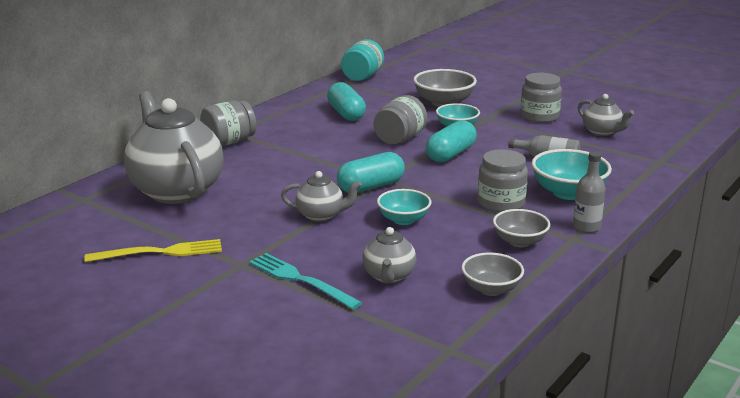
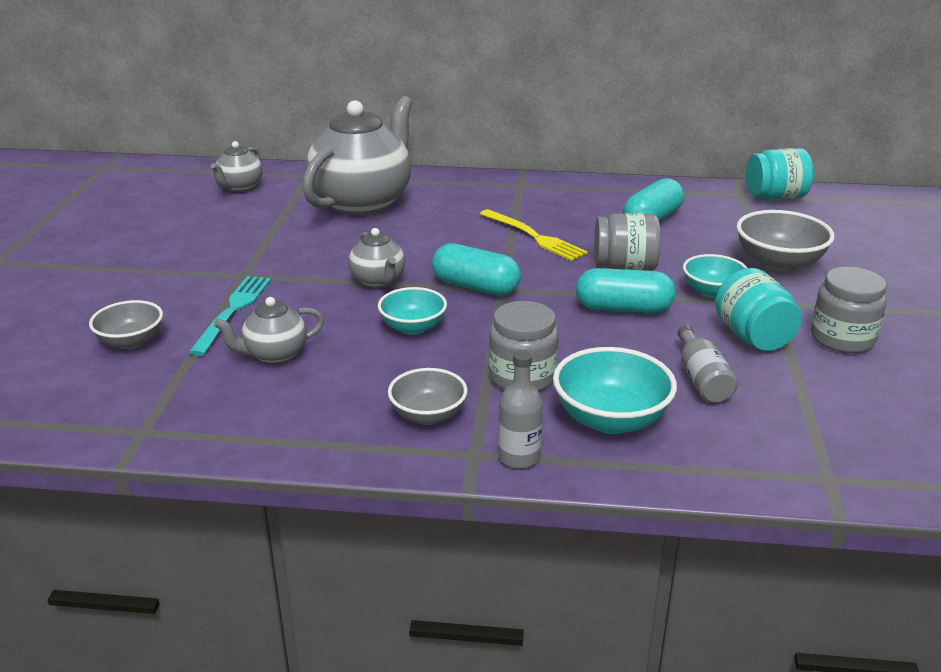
camera: 60 degrees right, 5 degrees up
yellow fork [85,239,222,262] -> yellow fork moved to [480,209,588,261]
grey jar [200,100,256,146] -> none
grey bowl [461,253,524,296] -> grey bowl moved to [89,300,163,349]
grey teapot [578,94,634,136] -> grey teapot moved to [211,141,263,192]
none -> turquoise jar [715,268,802,351]

